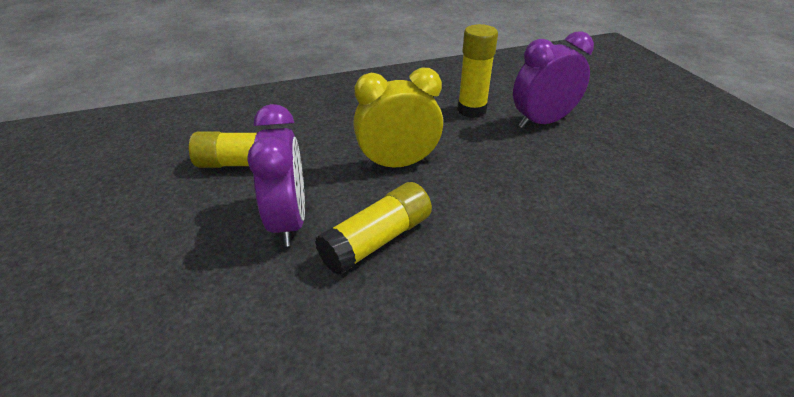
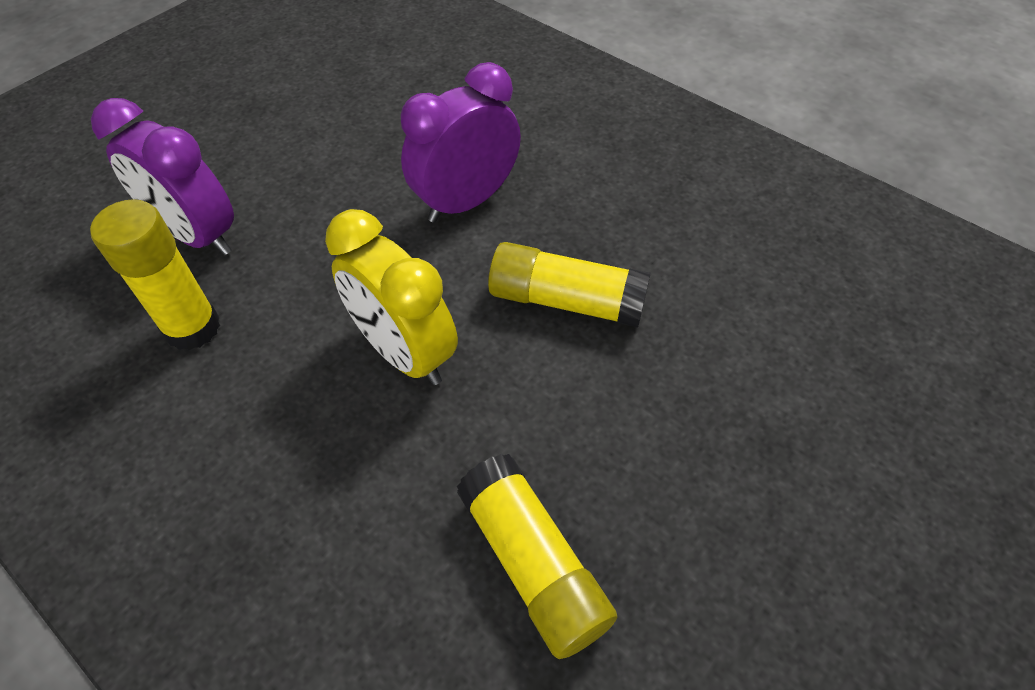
camera: 120 degrees left, 15 degrees up
purple clock [247,104,305,247] -> purple clock moved to [401,62,521,223]

